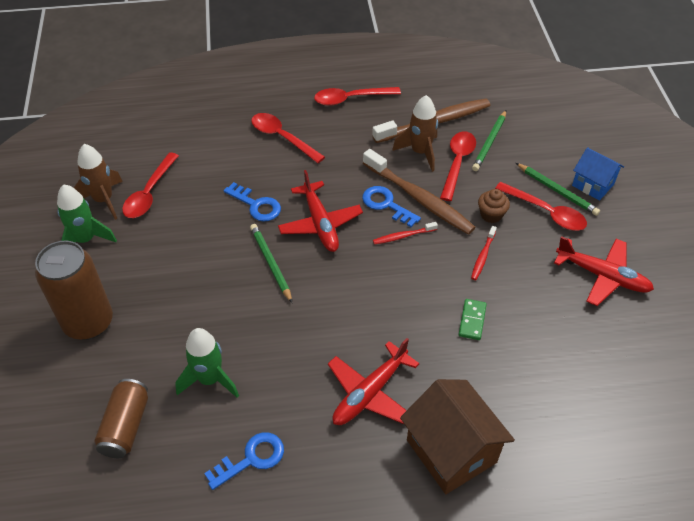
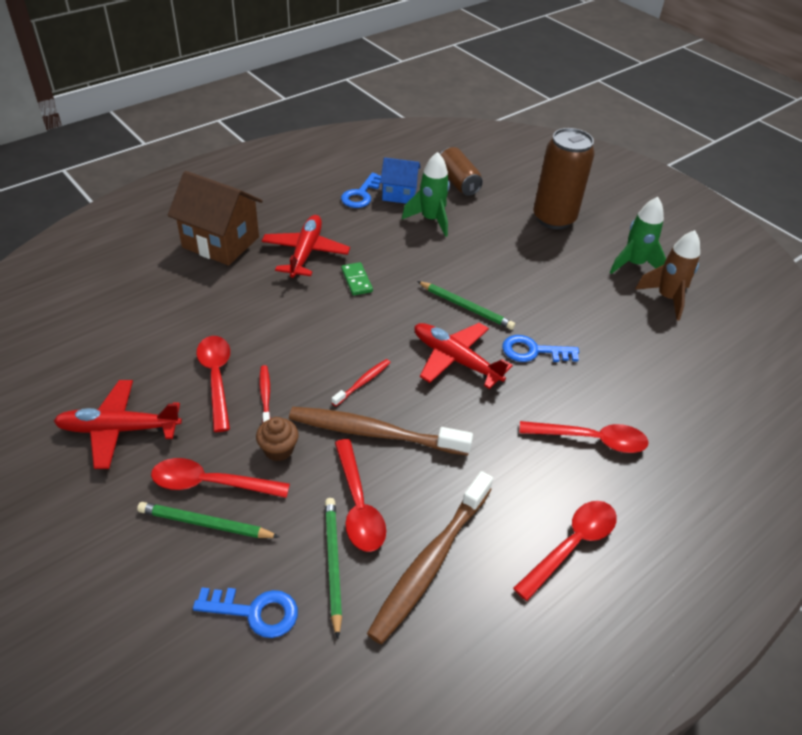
camera: 145 degrees right, 5 degrees down
red spoon [122,152,179,218] -> red spoon moved to [196,336,230,432]
blue key [362,186,421,227] -> blue key moved to [193,587,298,638]
brown rocket [392,95,438,172] -> none
green domino [458,299,487,340] -> green domino moved to [341,262,373,295]
blue house [572,147,624,201] -> blue house moved to [380,157,421,204]

